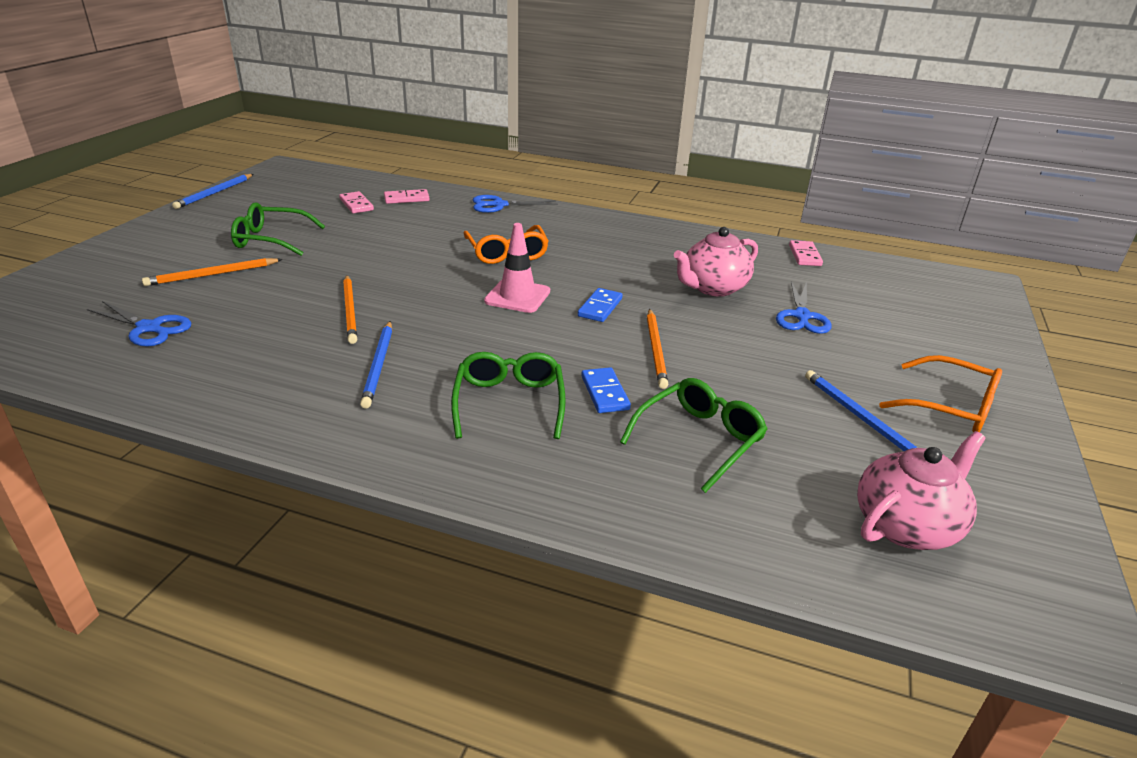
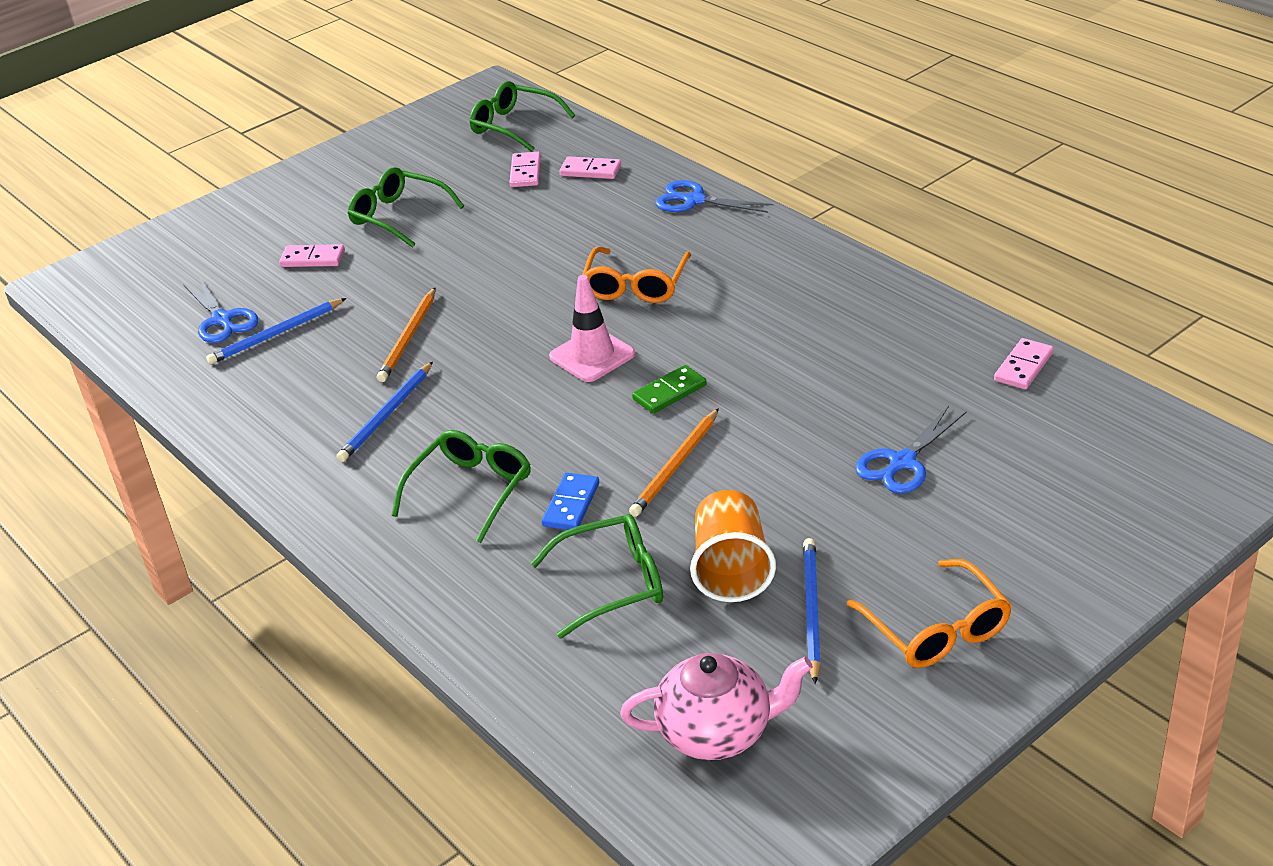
camera: 35 degrees right, 5 degrees up
orange pencil [142,258,282,286] -> pink domino [279,244,345,267]
blue pencil [172,174,253,209] -> blue pencil moved to [206,298,346,364]
blue domino [578,288,623,322] -> green domino [632,365,707,414]
pink teapot [674,227,758,296] -> none
none -> green glasses [470,81,575,152]
none -> orange cup [690,490,776,602]

